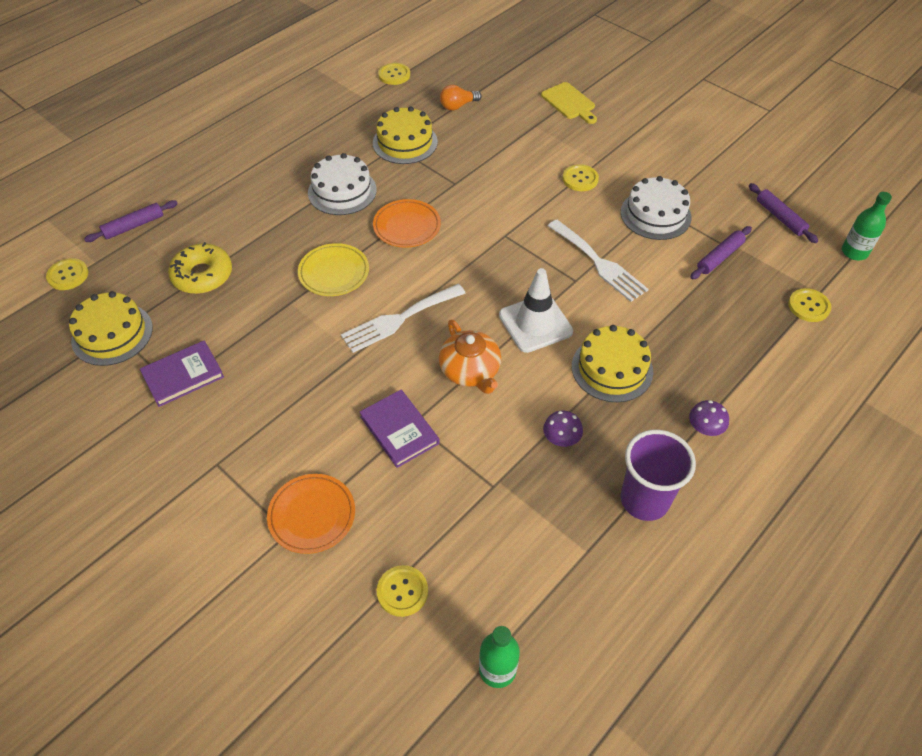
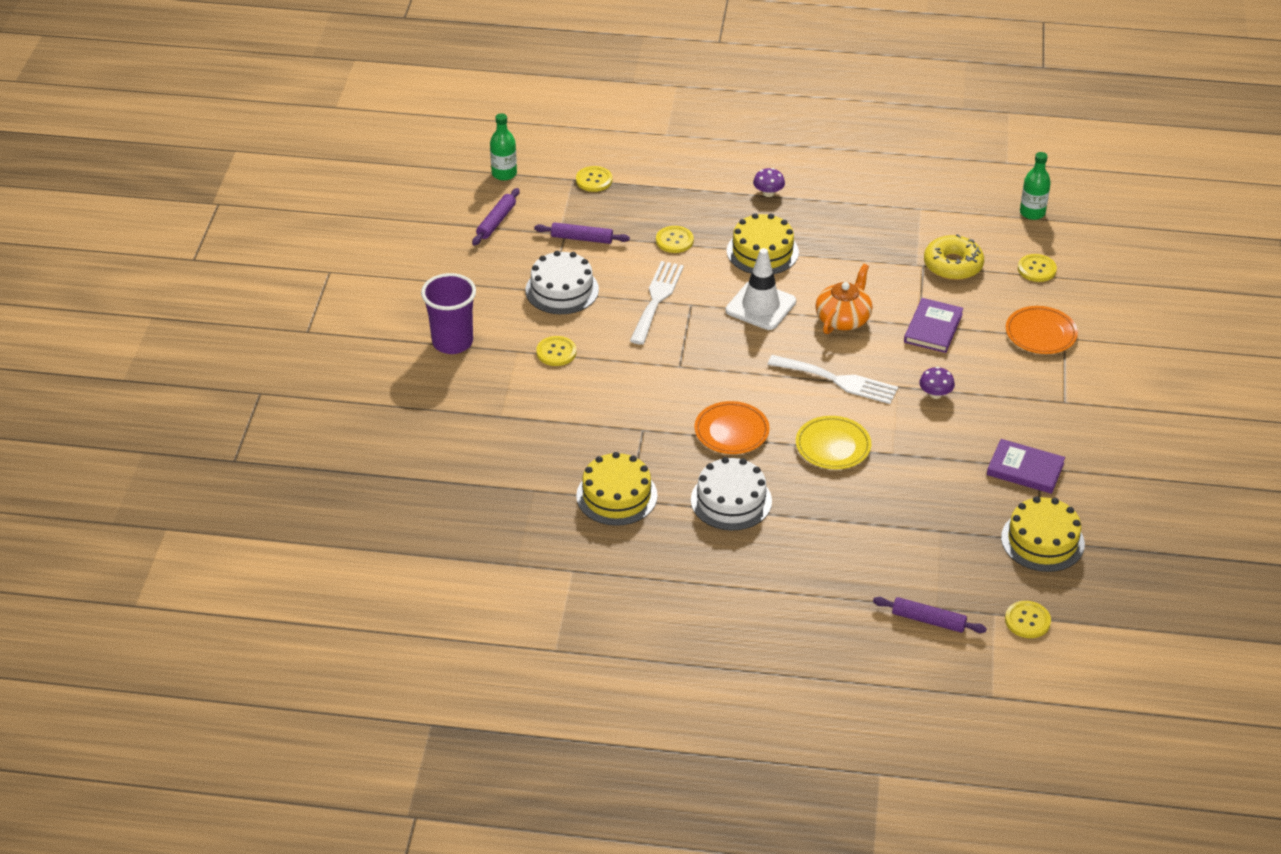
camera: 125 degrees left, 10 degrees down
yellow donut [168,242,232,294] -> yellow donut moved to [924,234,984,280]
yellow button [378,63,410,85] -> yellow button moved to [656,226,694,253]
orange light bulb [440,85,482,110] -> none
yellow cutting board [541,82,597,124] -> none
purple mushroom [543,411,583,447] -> purple mushroom moved to [919,367,955,399]
purple cup [620,430,696,521] -> purple cup moved to [421,273,476,354]

